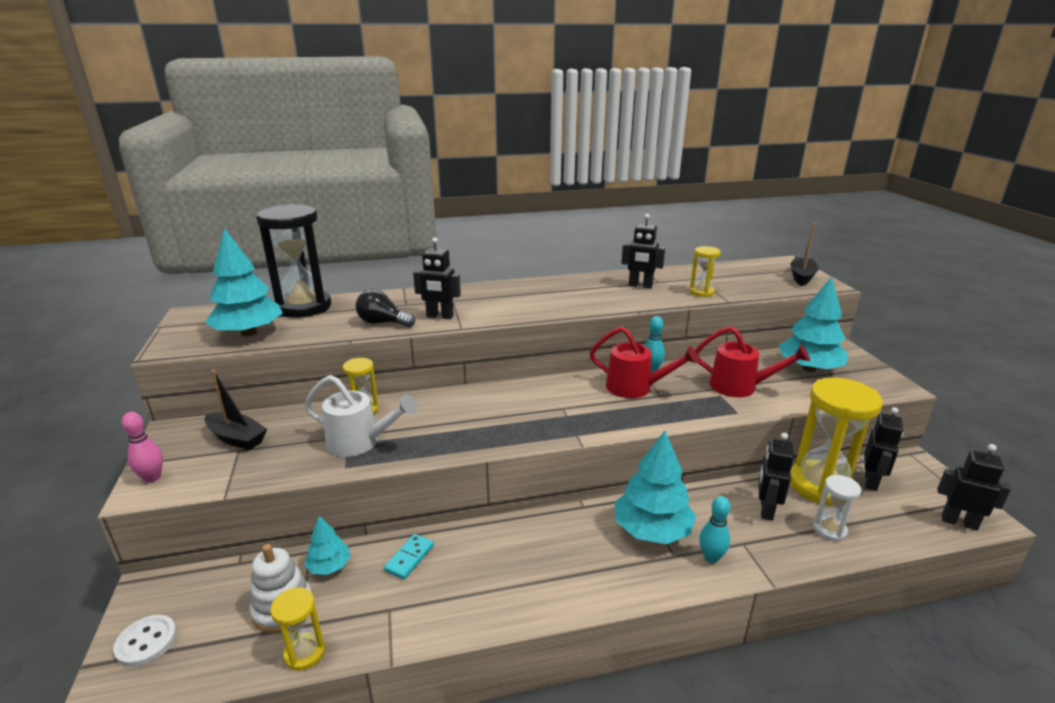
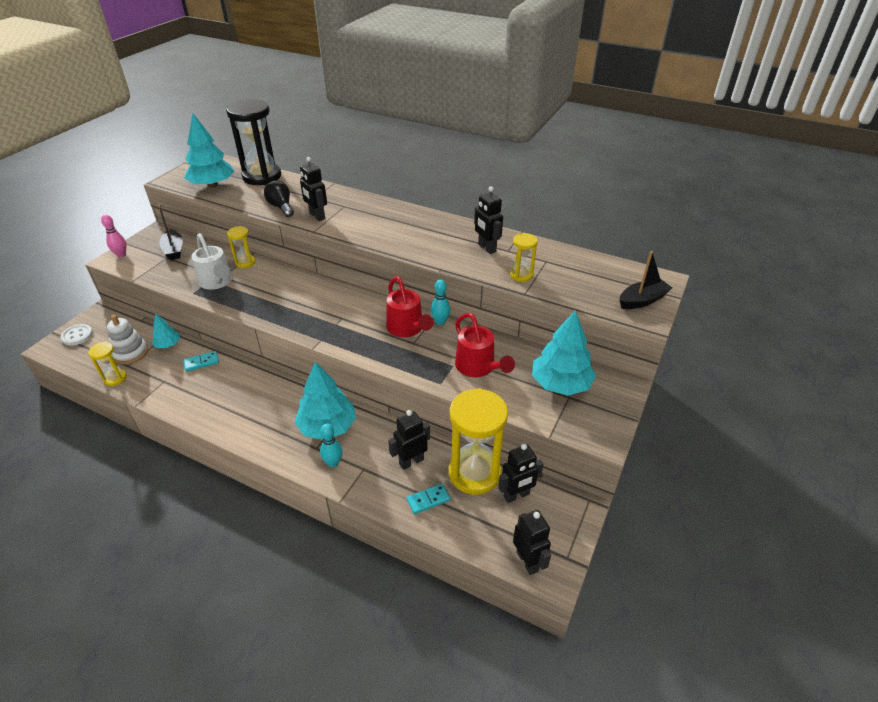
camera: 40 degrees right, 15 degrees up
white hourglass [813,475,861,542] -> turquoise domino [407,483,450,514]

